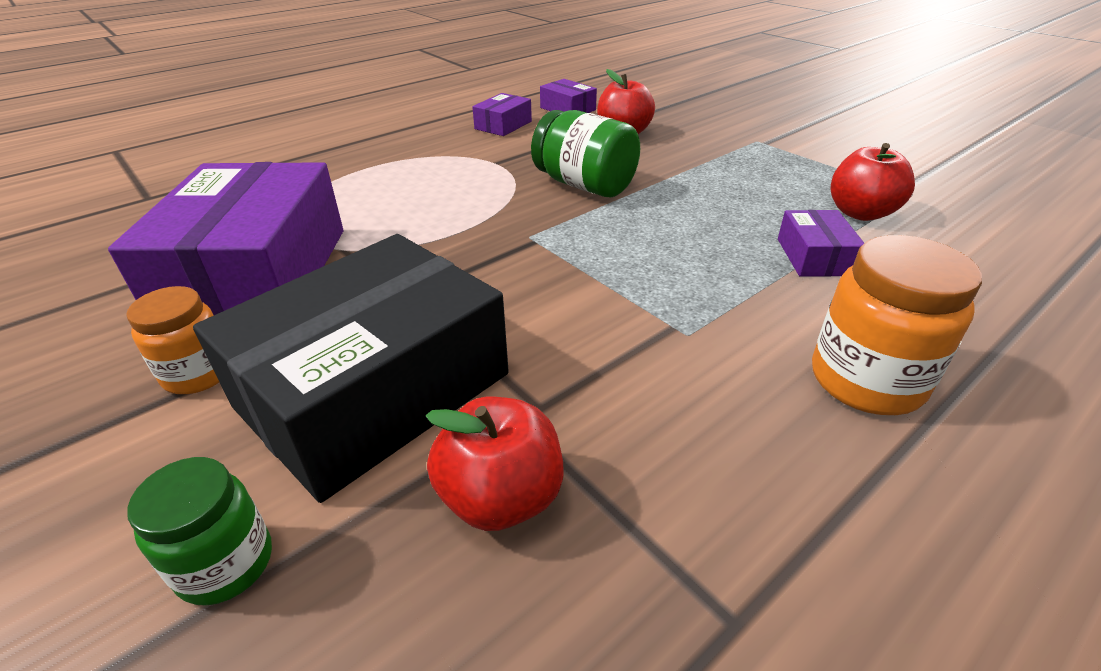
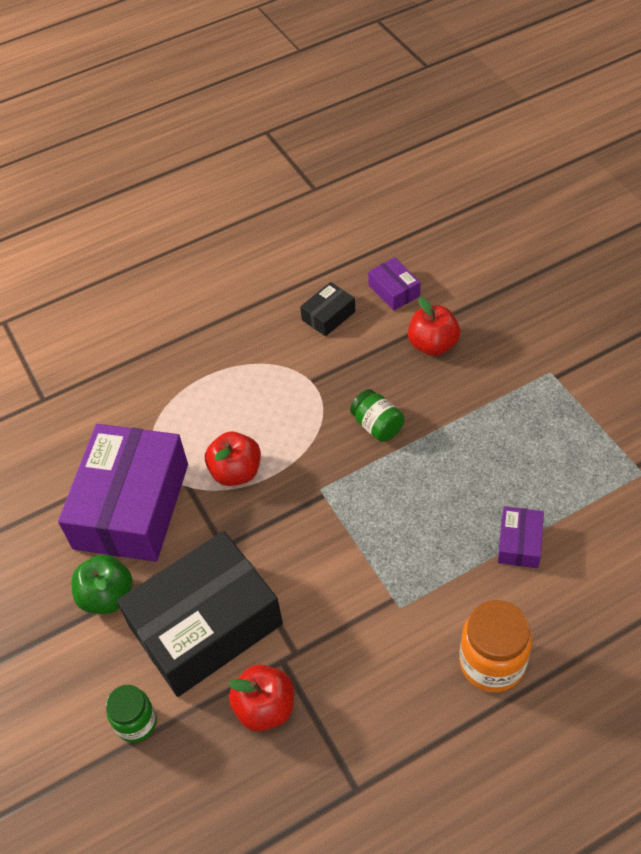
camera: 15 degrees right, 15 degrees up
orange jar [126,286,219,394] -> green apple [71,555,133,614]
purple box [472,93,532,136] -> black box [300,282,355,336]
green jar [531,110,640,197] -> green jar [350,389,404,442], size x0.64
red apple [831,143,915,221] -> red apple moved to [205,432,261,486]

